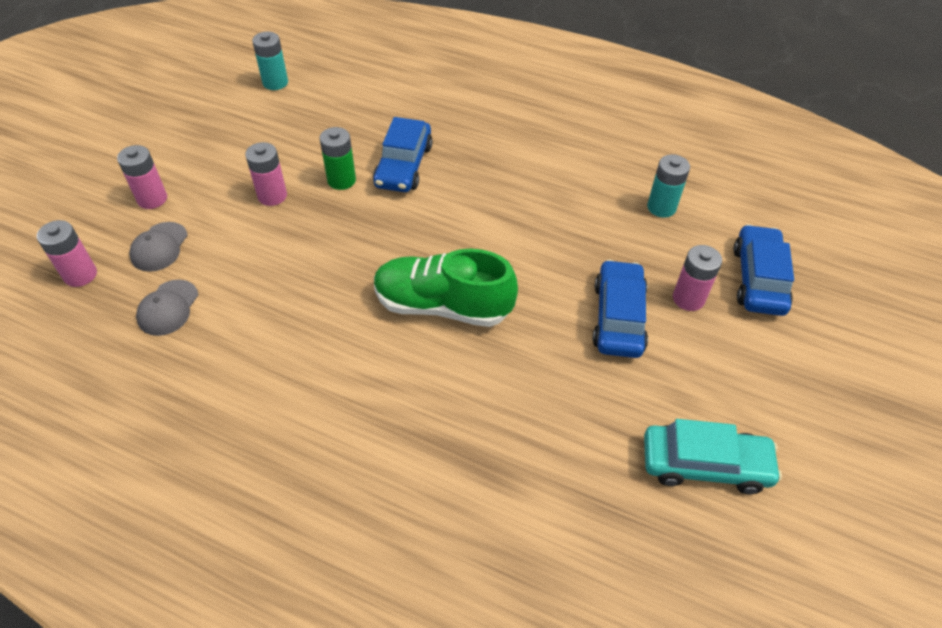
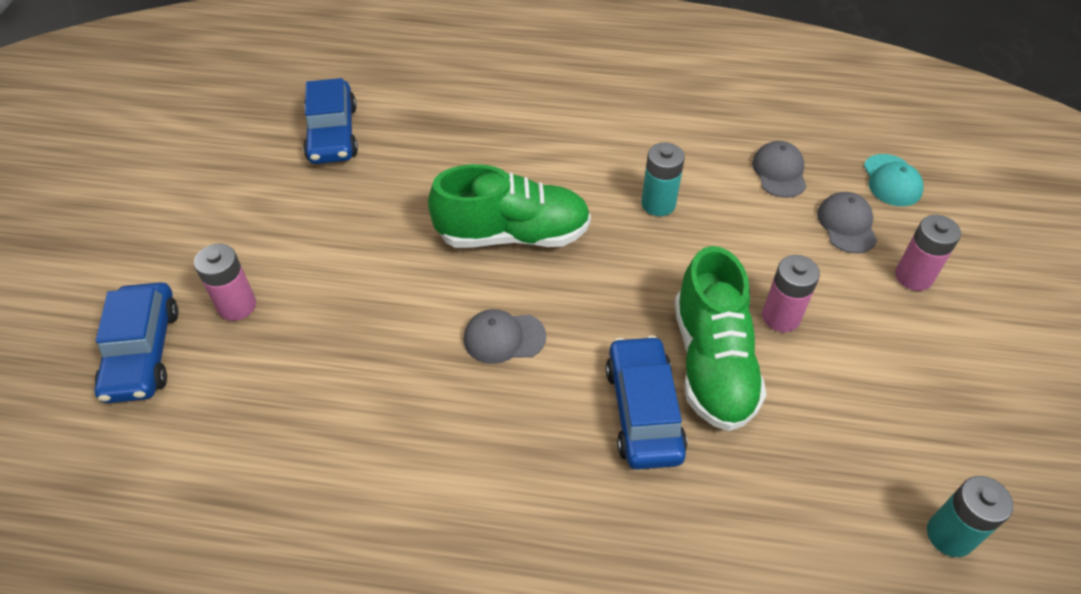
camera: 165 degrees right, 0 degrees up
pink battery [37,220,97,287] -> turquoise cap [864,154,924,206]
green battery [320,127,356,190] -> green shoe [675,246,767,431]
blue car [592,260,648,358] -> blue car moved to [303,78,358,164]
turquoise car [644,419,782,494] -> none
turquoise battery [647,154,690,218] -> turquoise battery moved to [641,142,685,216]
none -> grey cap [463,309,546,364]

